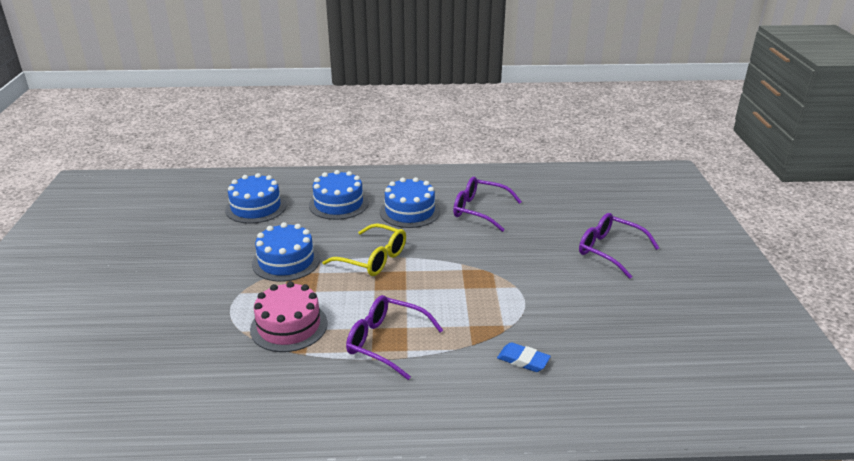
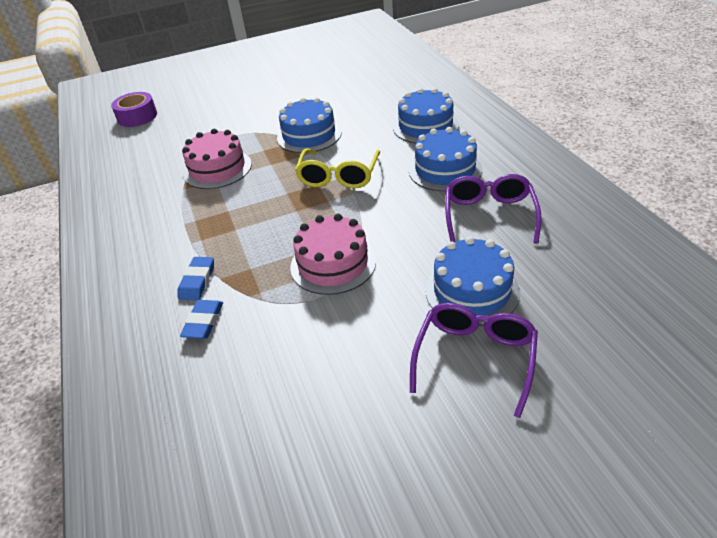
camera: 75 degrees right, 10 degrees up
blue cake [225,173,286,224] -> blue cake moved to [425,236,520,326]
purple glasses [346,295,443,380] -> none
none -> purple tape [111,92,157,127]
none -> blue eraser [178,257,214,300]
none -> pink cake [290,214,376,295]

